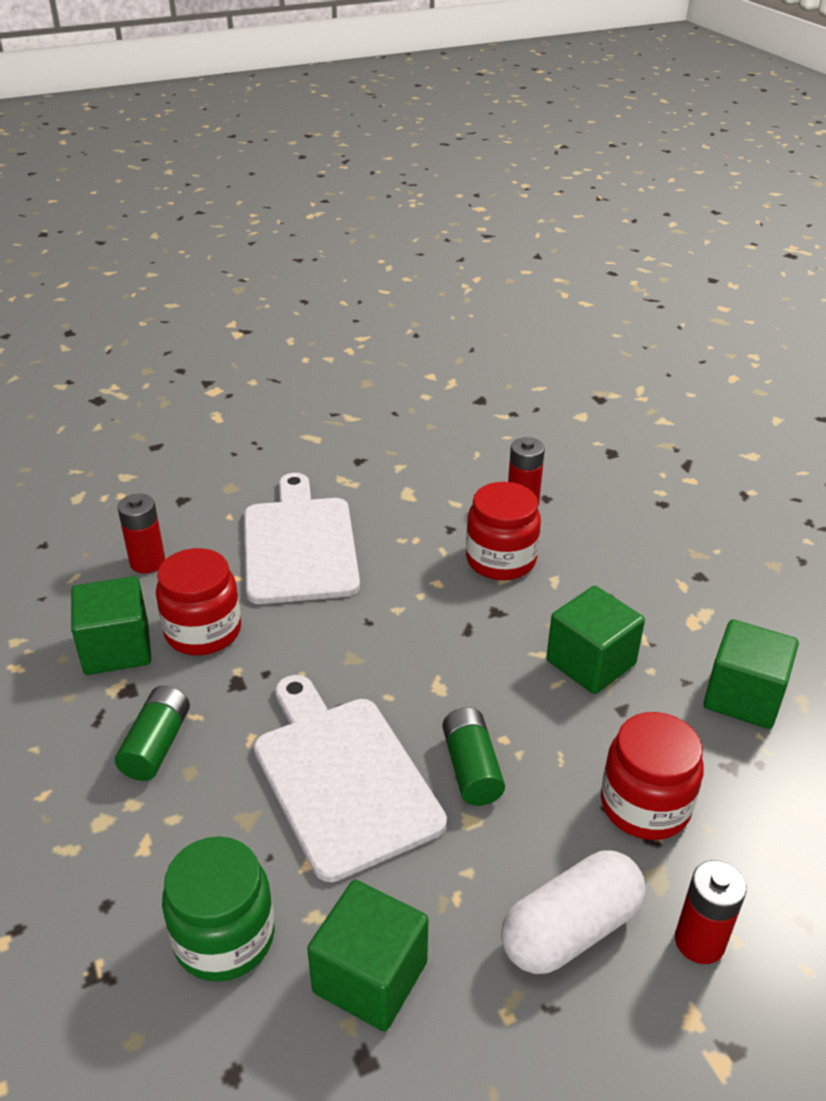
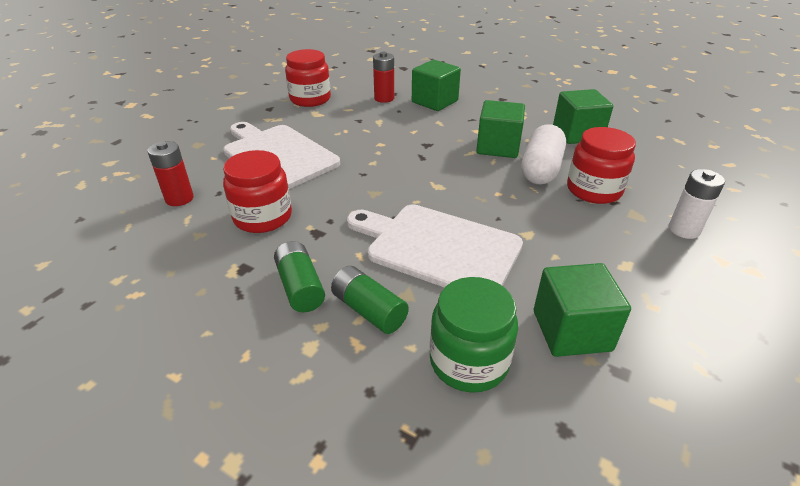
camera: 35 degrees left, 0 degrees up
green cube [71,576,151,675] -> green cube moved to [412,60,461,111]
green battery [442,707,505,806] -> green battery moved to [331,266,409,334]
red jar [466,482,541,580] -> red jar moved to [285,49,331,107]
white capsule [501,851,645,974] -> white capsule moved to [521,124,566,184]
red battery [675,860,747,964] -> white battery [669,169,725,239]

